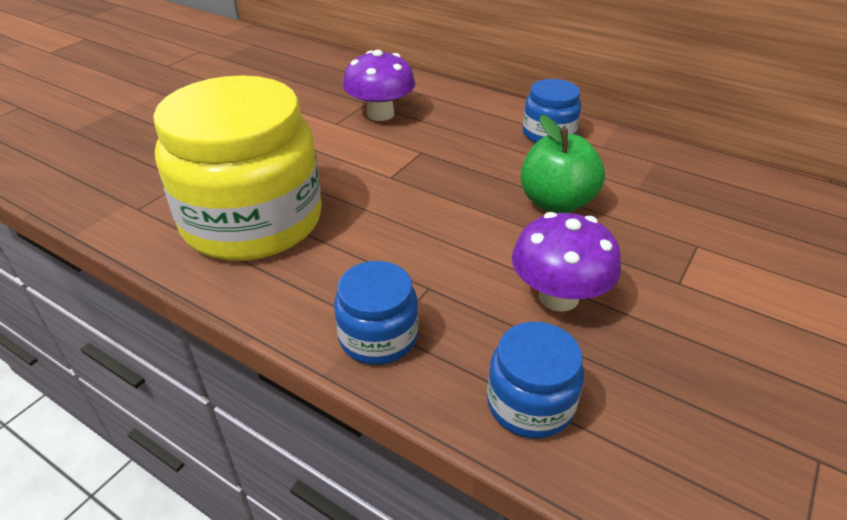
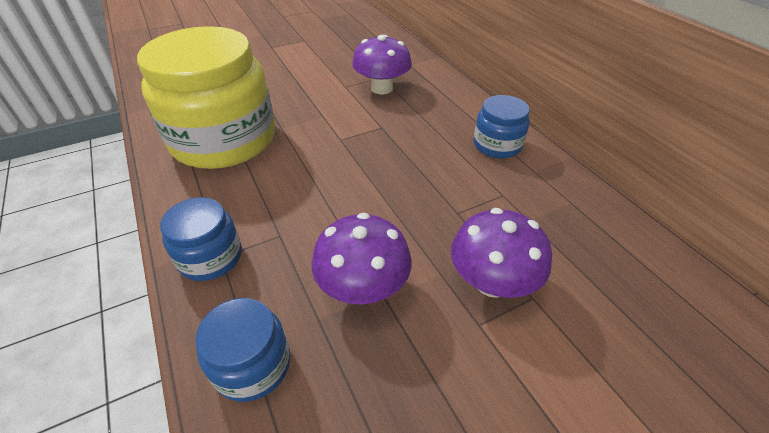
camera: 30 degrees right, 5 degrees up
green apple [521,115,605,213] -> none
none -> purple mushroom [451,208,552,298]

